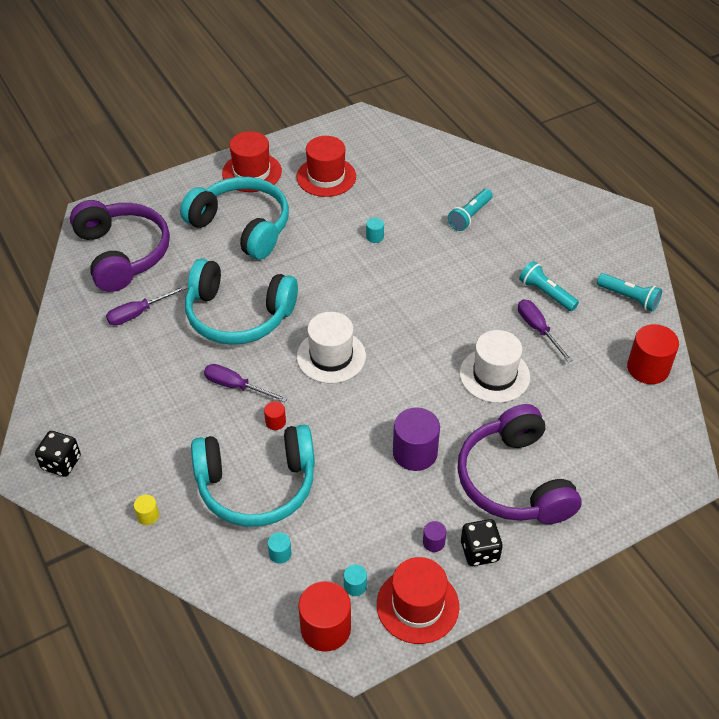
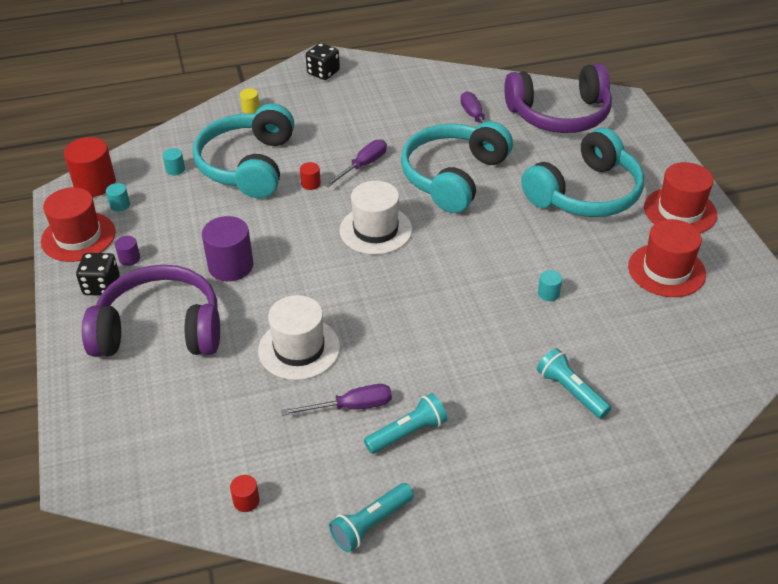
camera: 105 degrees right, 5 degrees down
red cylinder [627,324,679,384] -> red cylinder [230,475,260,512], size x0.47

